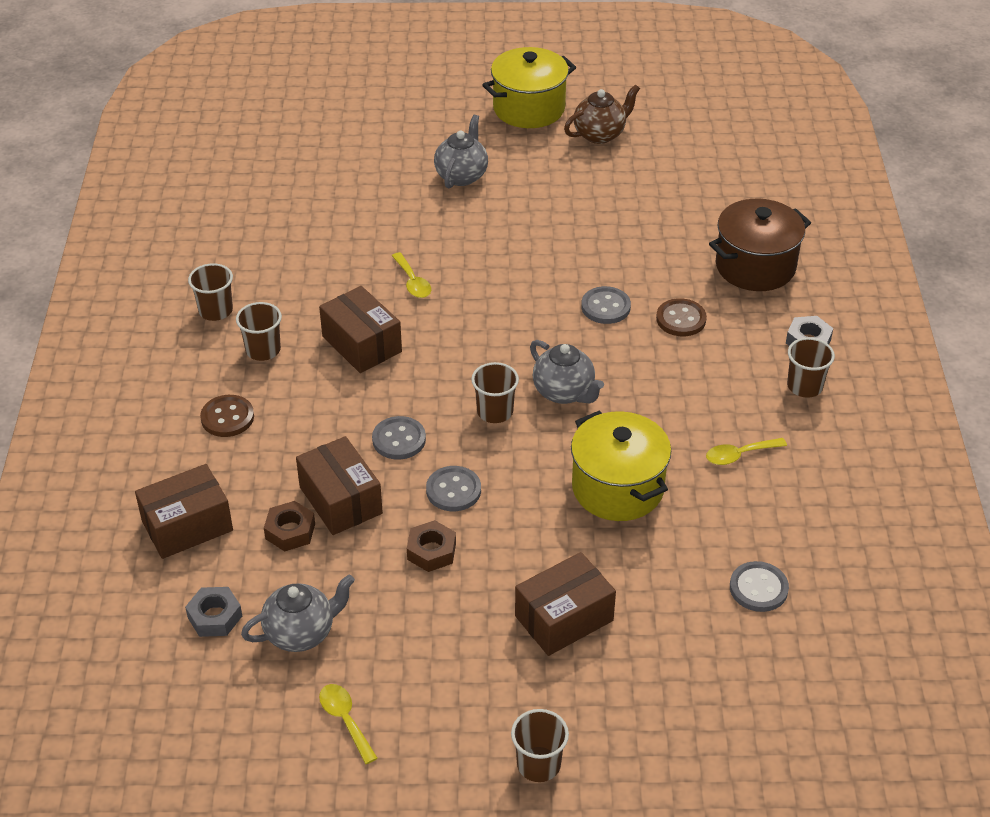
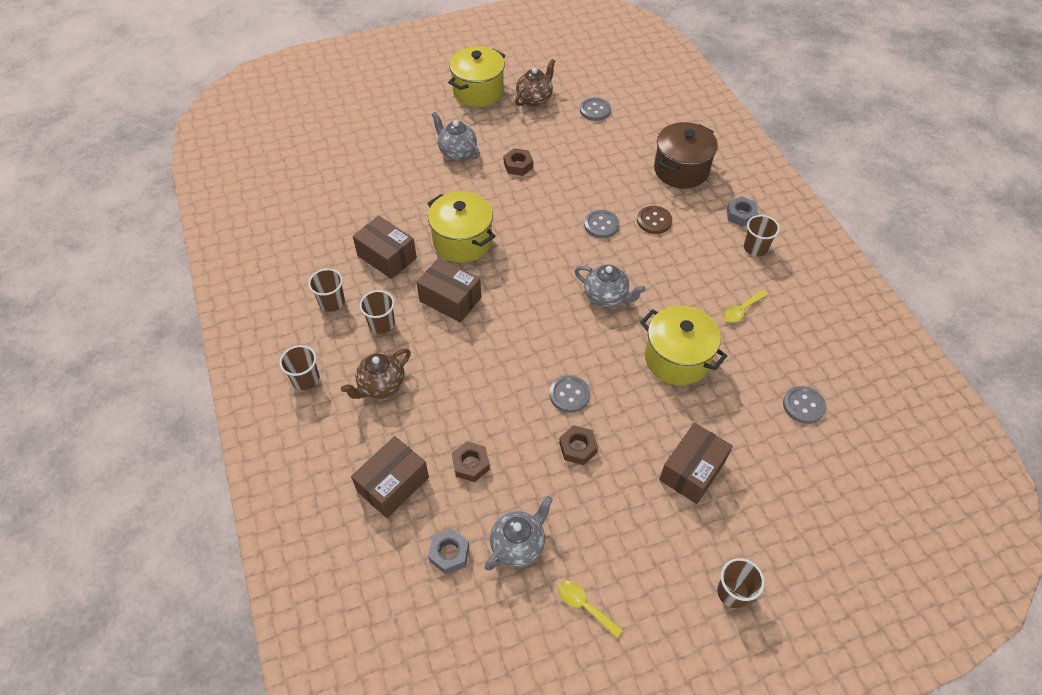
camera: 20 degrees left, 10 degrees up
brown button [200,395,254,437] -> brown teapot [341,349,411,399]
brown box [296,436,383,535] -> brown box moved to [353,216,417,279]
grey button [372,416,426,460] -> grey button moved to [580,97,611,121]
yellow spoon [392,252,431,298] -> yellow pot [427,191,495,263]
grey teapot [434,115,488,188] -> grey teapot turned 45 degrees counterclockwise [432,112,480,160]
brown cup [471,362,519,423] -> brown cup moved to [279,345,319,390]
none -> brown nut [504,148,533,176]

